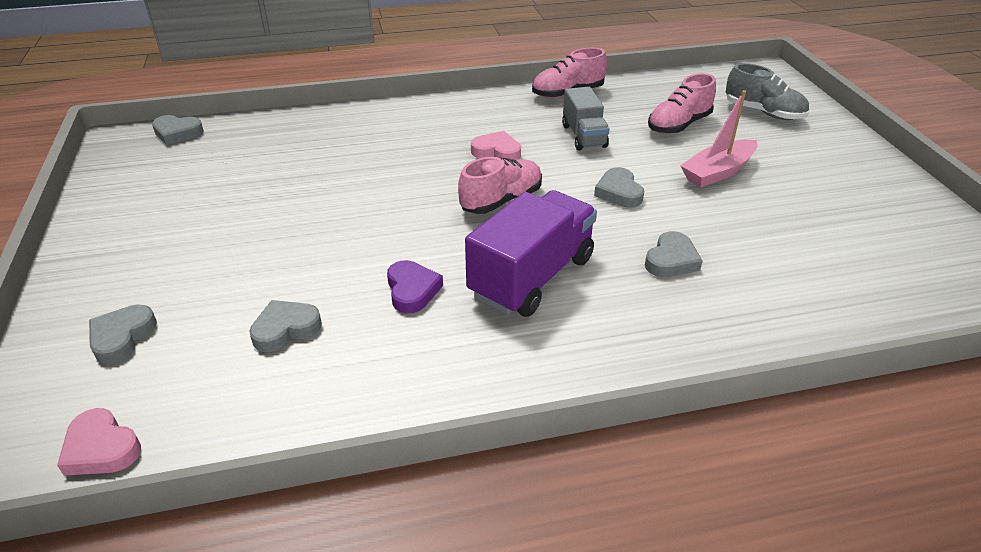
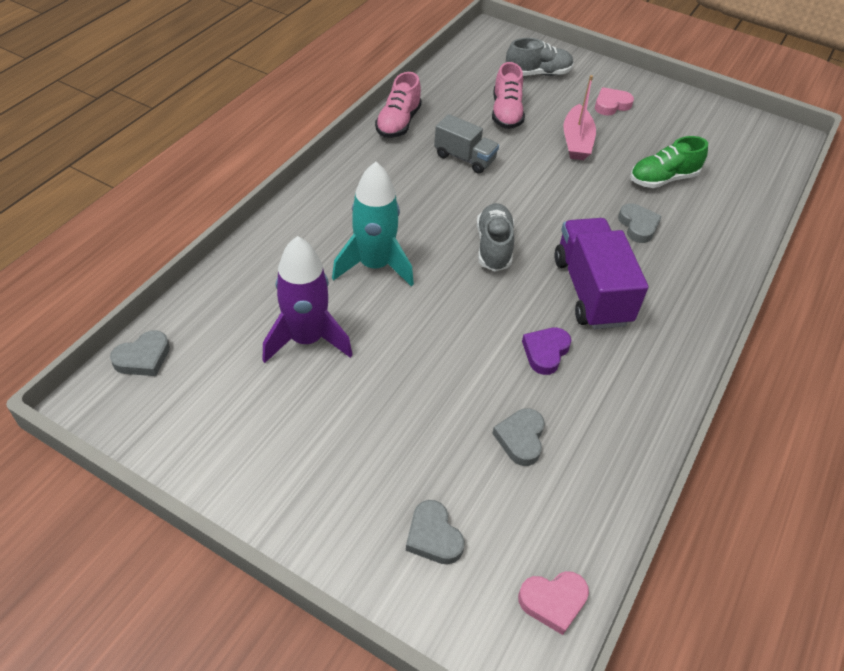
camera: 50 degrees left, 10 degrees up
purple heart [387,260,443,313] -> purple heart turned 90 degrees counterclockwise [522,328,571,375]
pink shoe [458,157,542,214] -> grey shoe [477,203,514,272]
pink heart [471,131,521,160] -> pink heart moved to [595,87,634,116]
grey heart [594,167,644,208] -> none
none -> purple rocket [262,236,353,363]
none -> turquoise rocket [332,162,414,287]
none -> green shoe [630,136,708,188]

